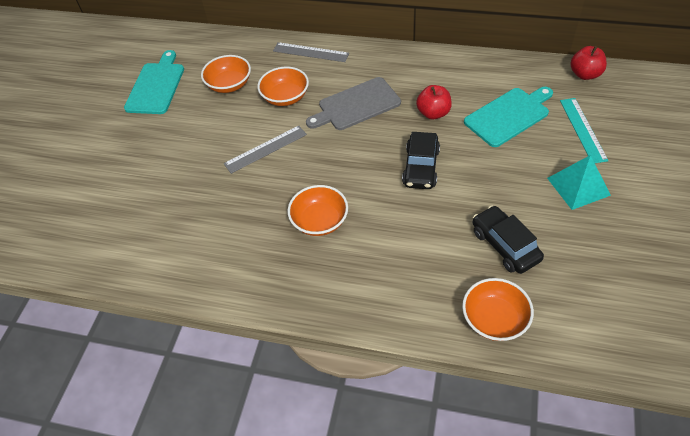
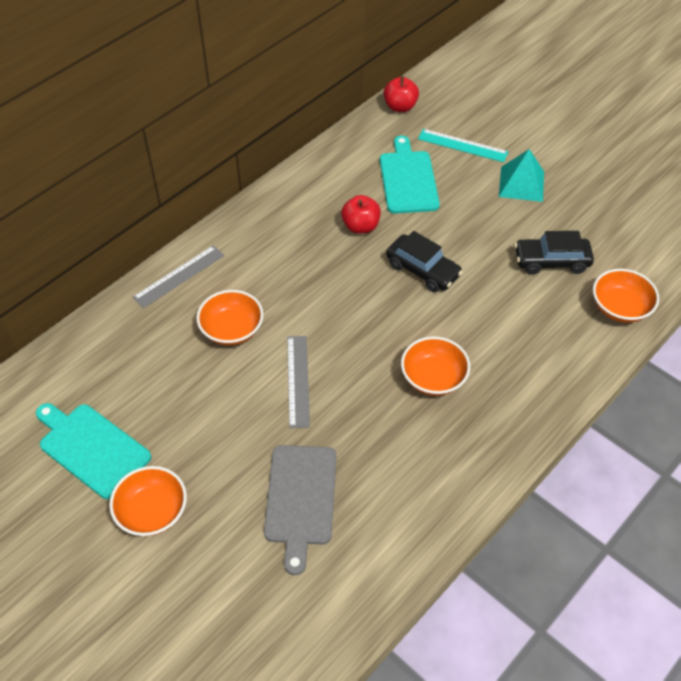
camera: 65 degrees left, 0 degrees up
orange bowl [201,55,251,93] -> orange bowl moved to [109,466,187,536]
grey cutting board [306,77,401,130] -> grey cutting board moved to [264,445,336,575]

